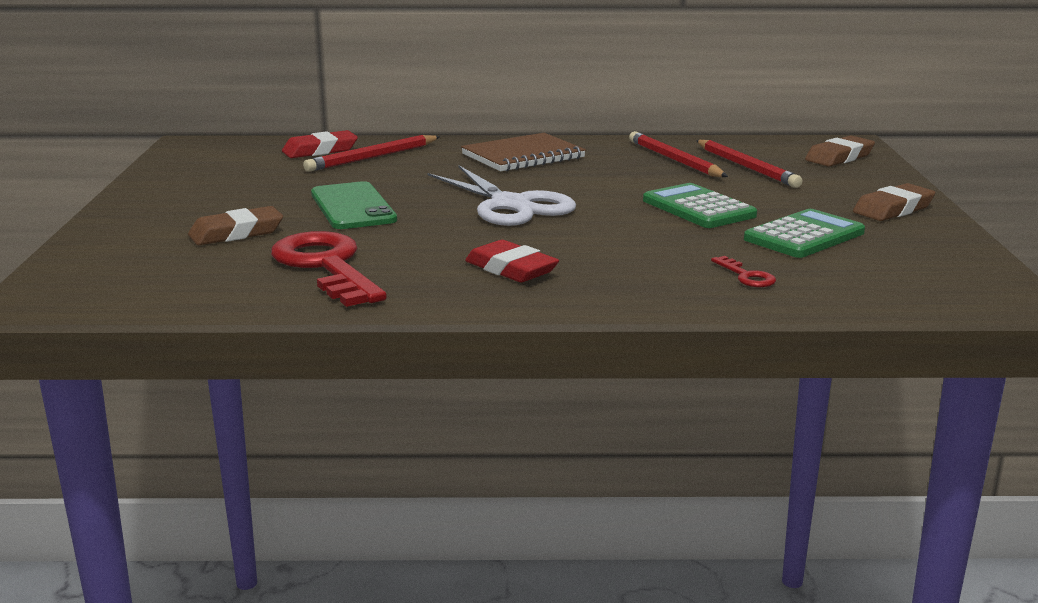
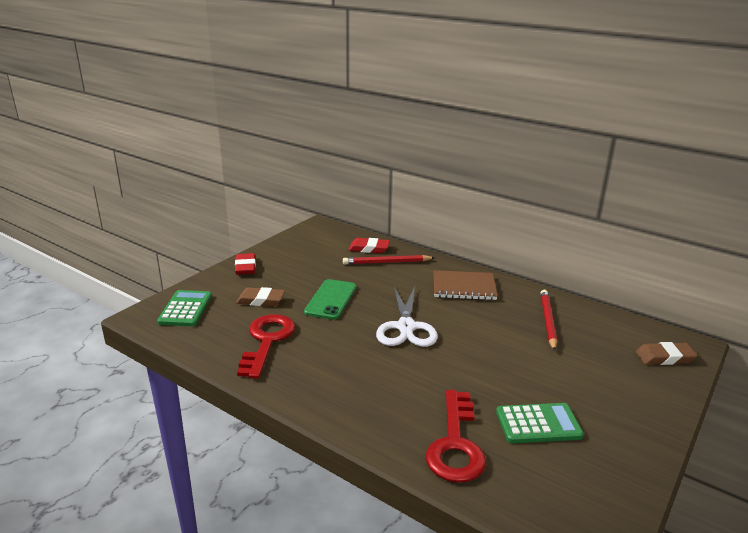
camera: 35 degrees right, 5 degrees up
red eraser [465,240,559,282] -> red eraser moved to [235,253,256,275]
green calculator [643,183,757,228] -> green calculator moved to [157,290,212,326]
red pencil [696,140,803,188] -> none
red key [711,256,776,287] -> red key [426,390,486,483], size x2.40
brown eraser [853,183,935,221] -> none

